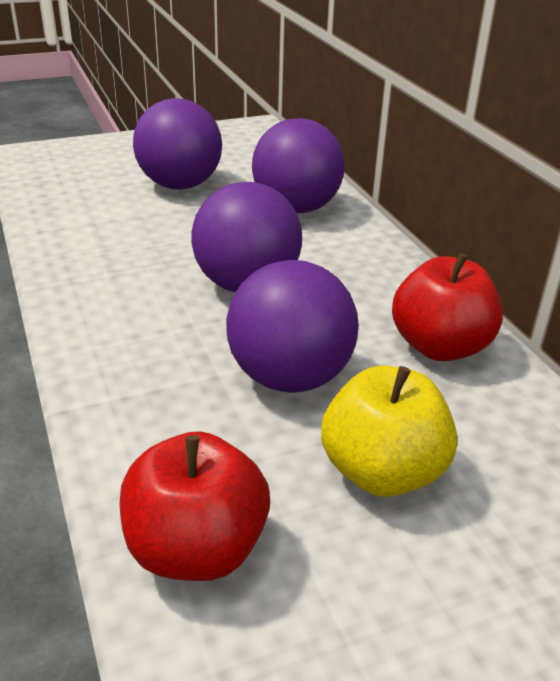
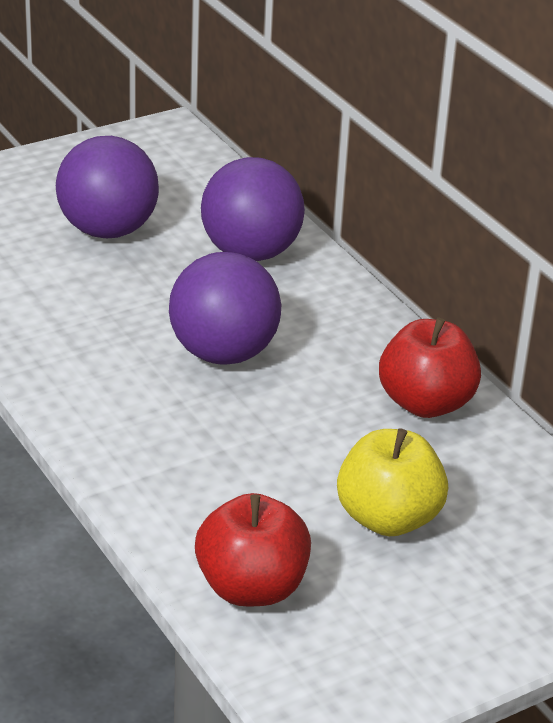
camera: 10 degrees left, 0 degrees up
purple ball [226,260,359,393] -> none

